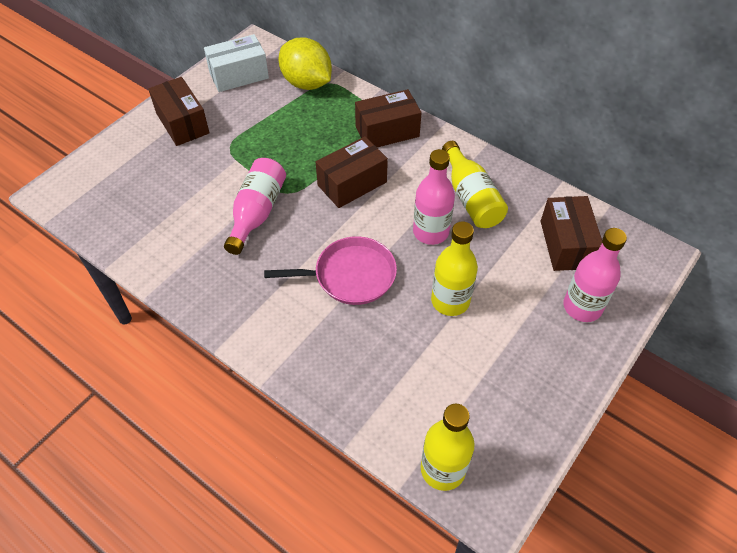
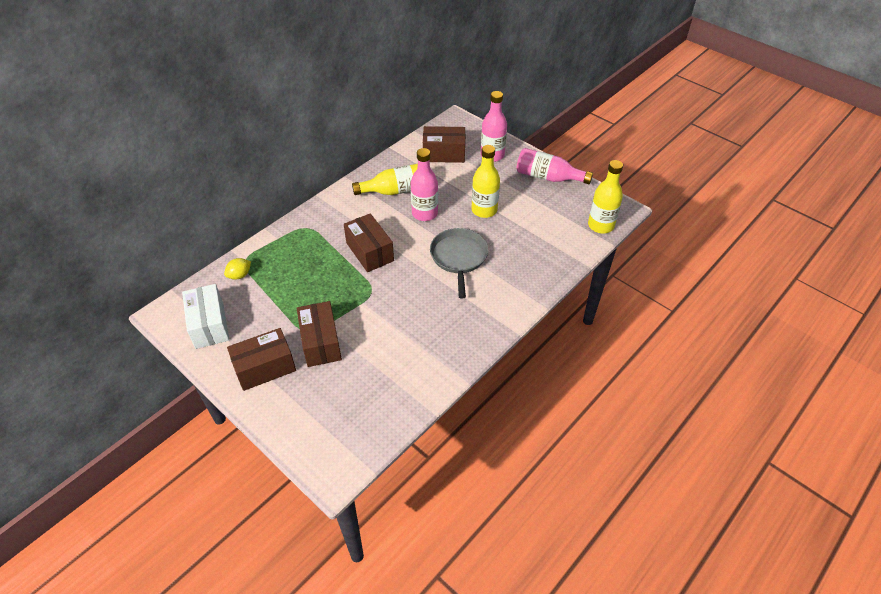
camera: 85 degrees left, 5 degrees down
pink bottle [224,158,286,255] -> pink bottle moved to [516,148,593,184]
pink pan [264,236,397,305] -> grey pan [430,228,488,298]
yellow lemon [278,37,332,90] -> yellow lemon [224,258,251,280], size x0.47
brown box [355,89,422,147] -> brown box moved to [297,301,342,367]

